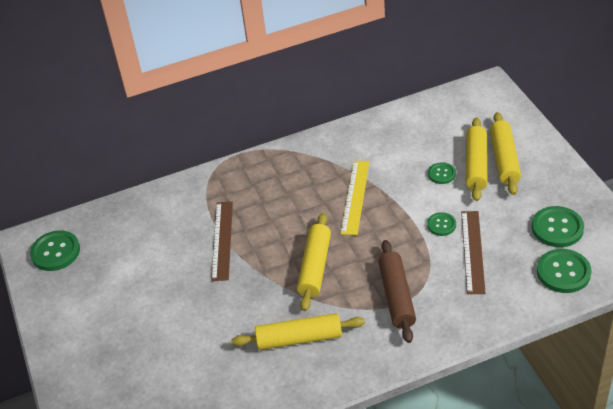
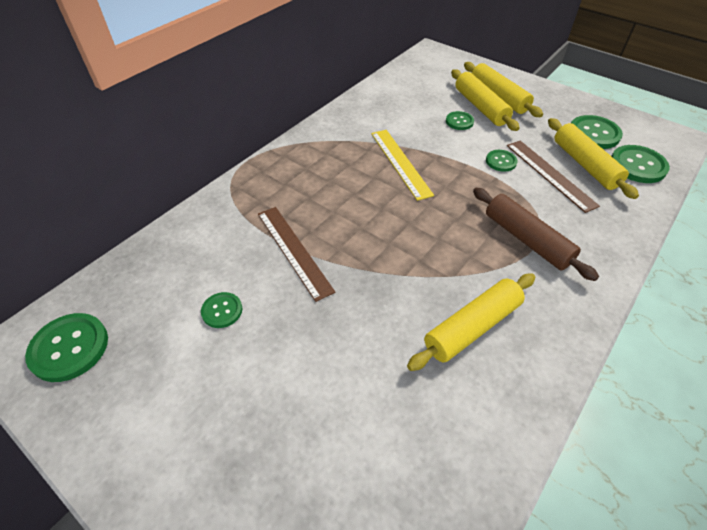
camera: 35 degrees left, 5 degrees up
yellow rolling pin [297,213,331,311] -> yellow rolling pin moved to [548,118,639,199]
none -> green button [201,292,242,328]

